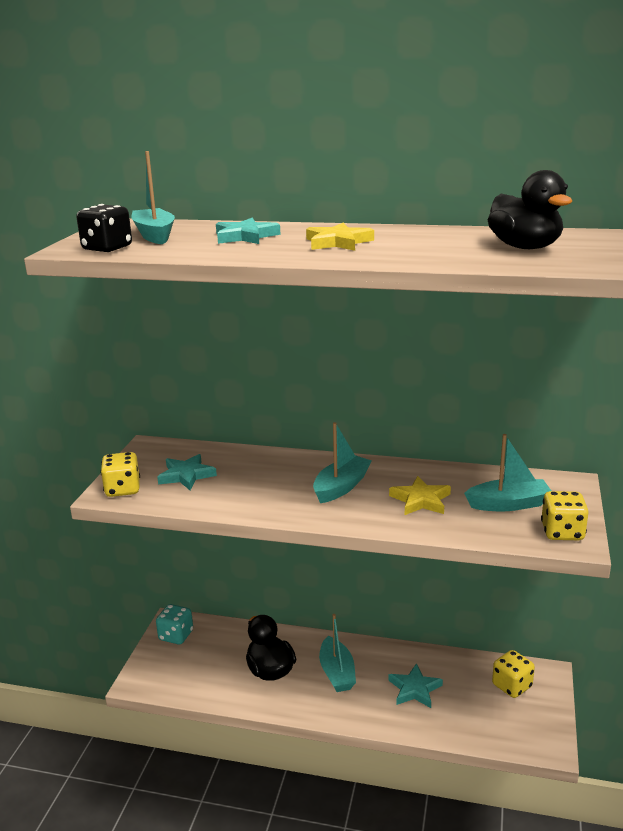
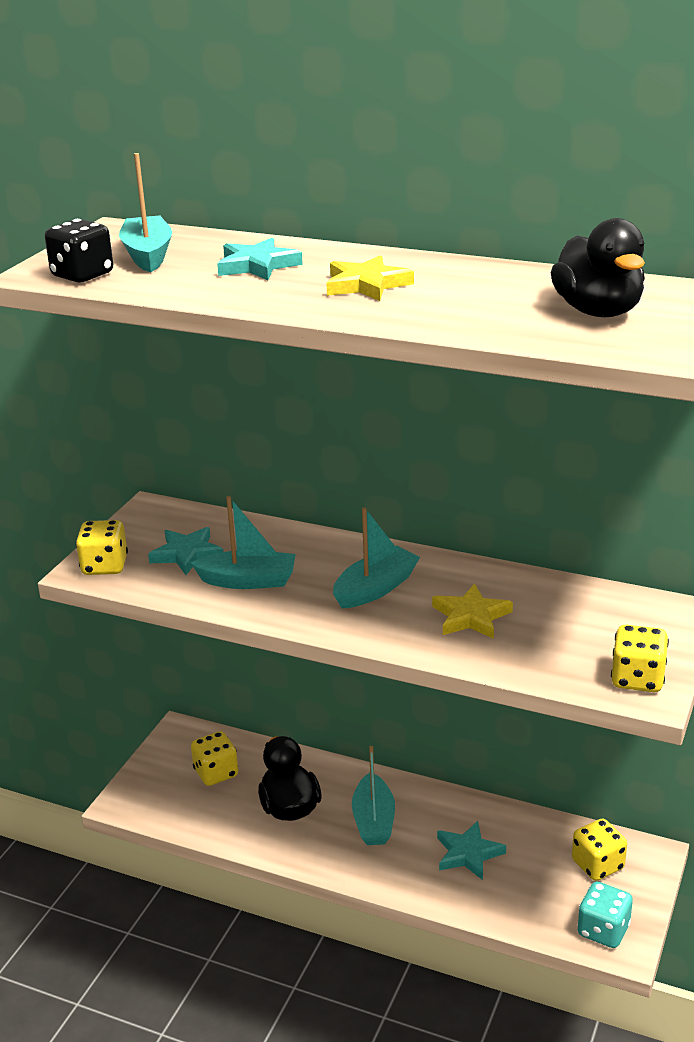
camera: 10 degrees right, 5 degrees up
turquoise dice [156,604,193,644] -> turquoise dice moved to [578,881,633,948]
turquoise boat [464,434,551,512] -> turquoise boat moved to [190,496,296,589]
none -> yellow dice [191,731,238,786]

